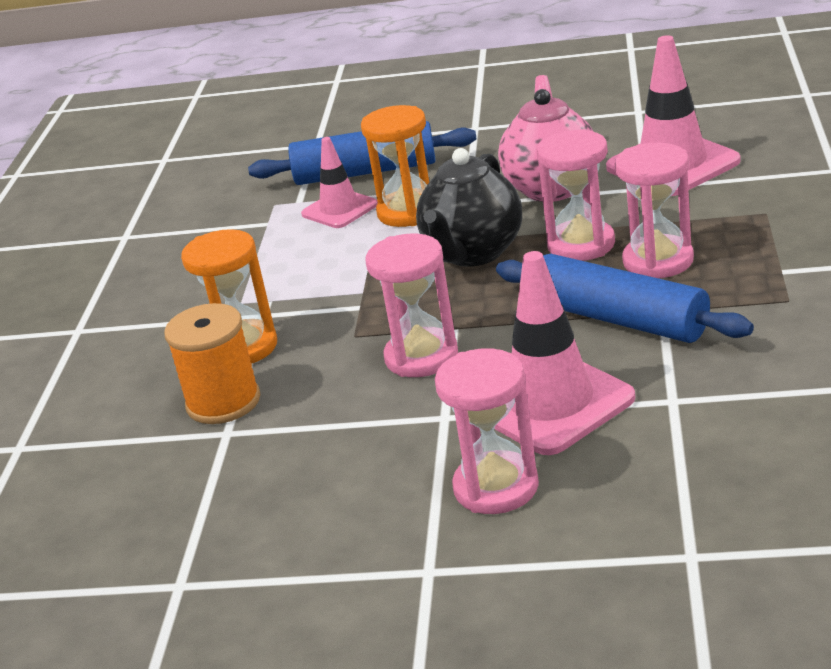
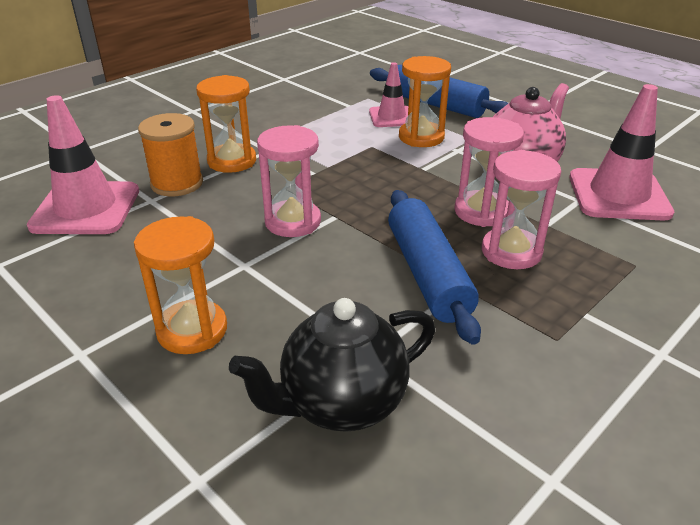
camera: 35 degrees right, 5 degrees up
black teapot [416,148,522,267] -> black teapot moved to [229,298,435,432]
pink hourglass [435,348,539,514] -> orange hourglass [134,216,227,354]
pink traffic cone [494,251,636,455] -> pink traffic cone moved to [27,95,139,234]

